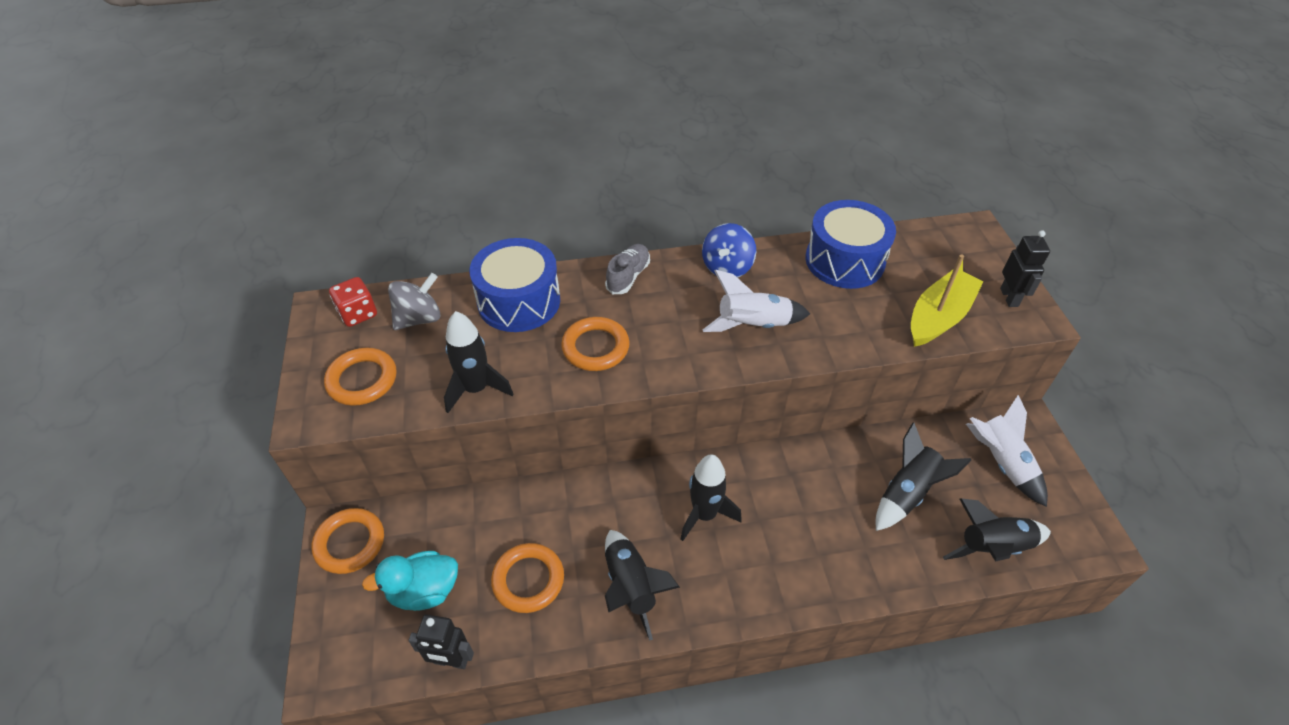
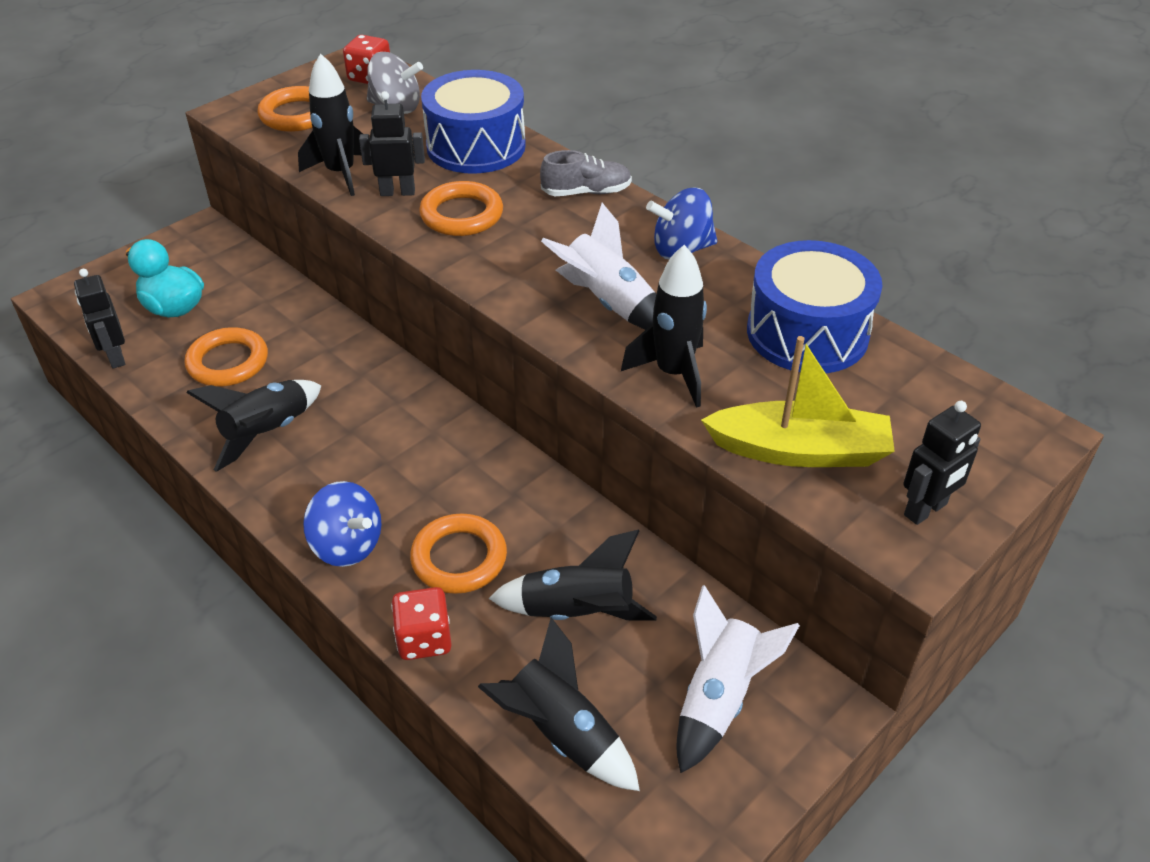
camera: 55 degrees right, 5 degrees down
orange ring [312,508,384,574] -> orange ring moved to [410,513,507,594]
black rocket [681,454,742,541] -> black rocket moved to [621,245,707,408]
none -> blue spinning top [303,481,382,567]
none -> black robot [359,91,425,196]
none -> red dice [391,587,452,660]

